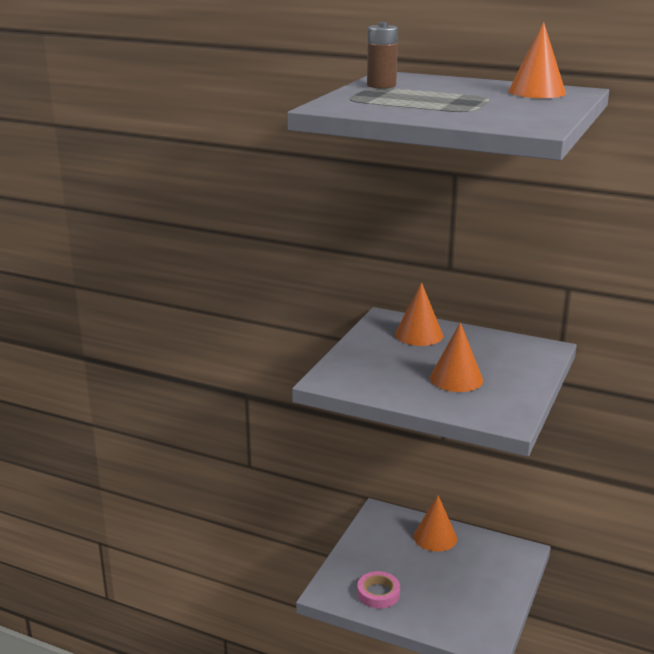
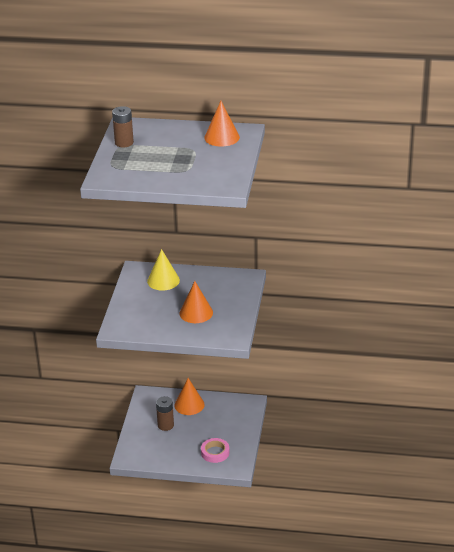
camera: 15 degrees left, 10 degrees up
pink tape [357,571,400,609] -> pink tape moved to [201,438,230,463]
orange cone [395,282,443,346] -> yellow cone [147,249,180,290]
none -> brown battery [156,396,174,431]

